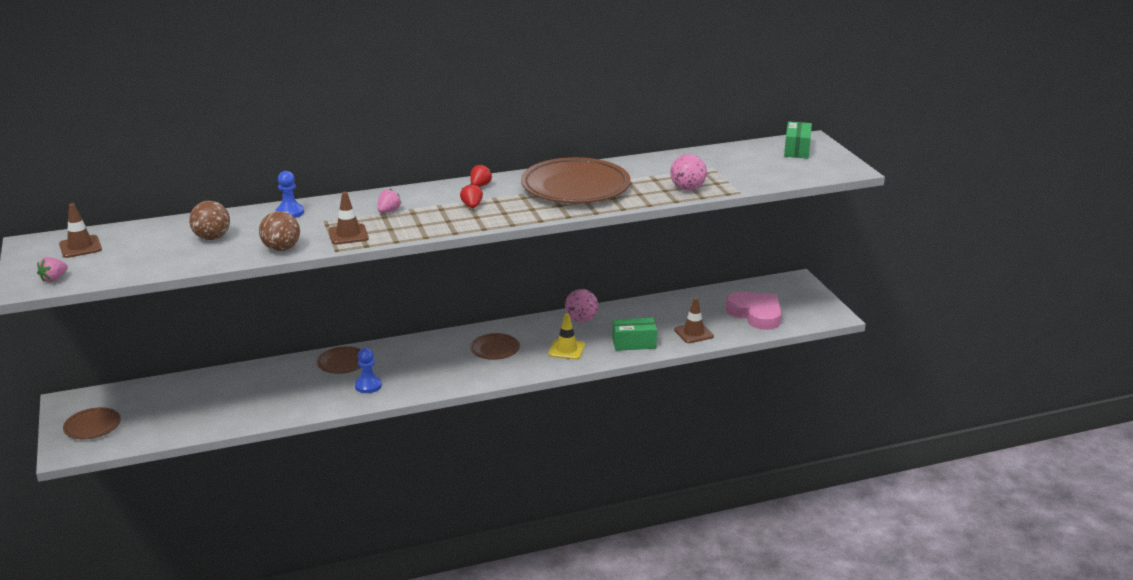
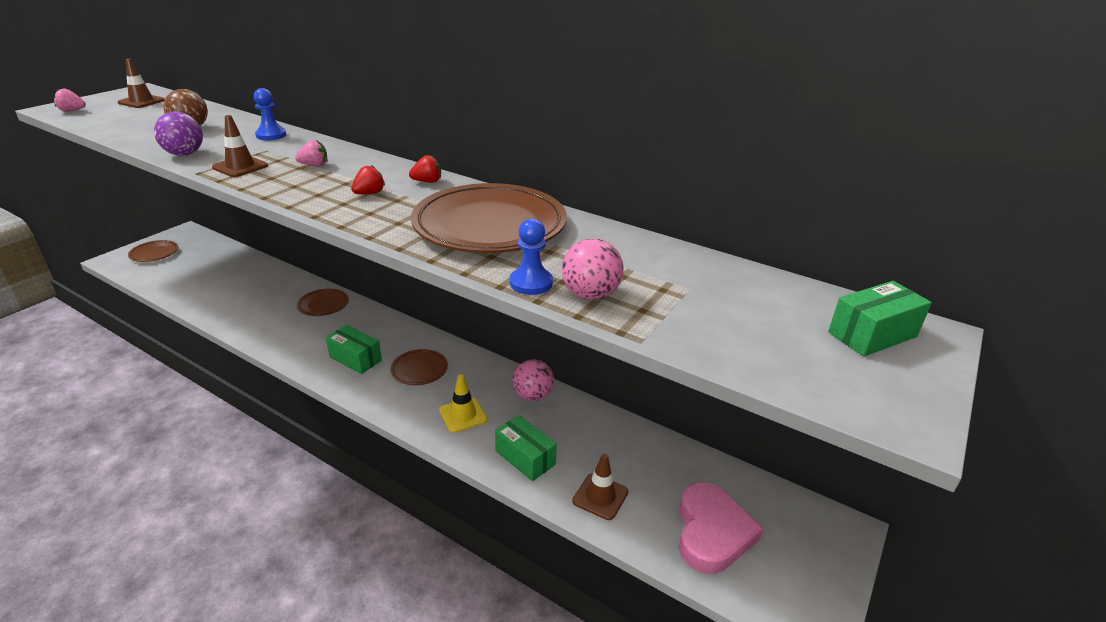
camera: 50 degrees right, 5 degrees up
brown ball [259,211,300,251] -> purple ball [154,112,203,156]
blue pawn [355,348,382,393] -> blue pawn moved to [510,218,553,295]
none -> green box [326,325,382,374]

